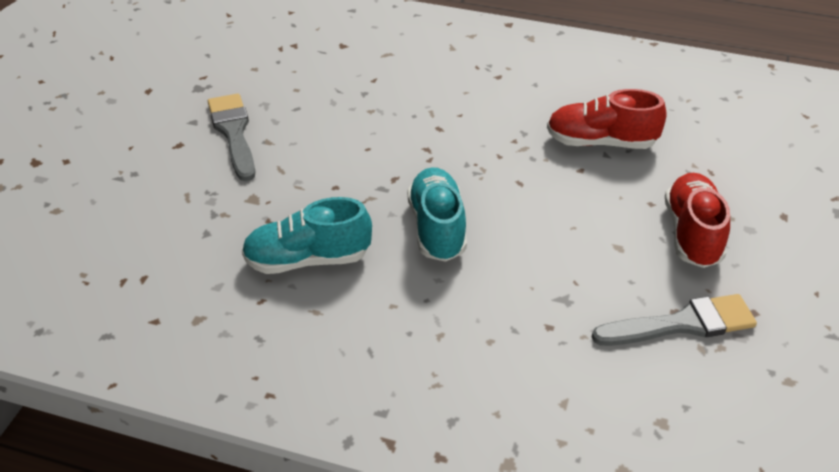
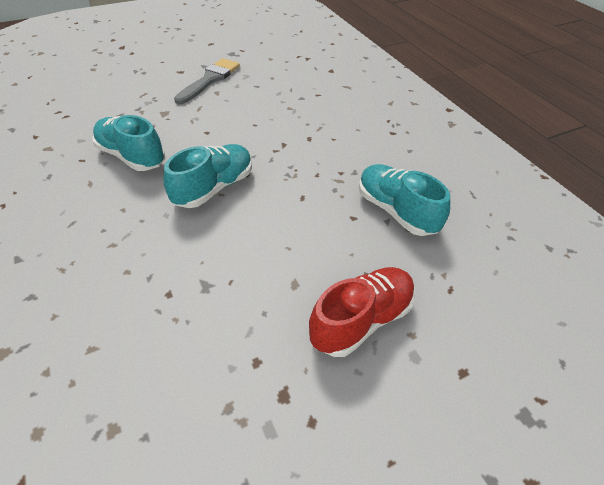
camera: 45 degrees right, 5 degrees up
red shoe [547,89,666,149] -> turquoise shoe [359,164,450,236]
grey brush [592,294,757,346] -> none

